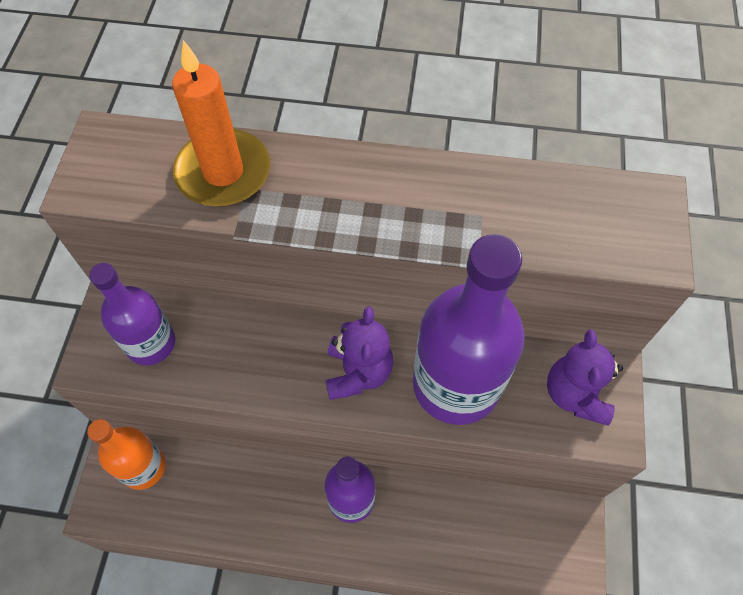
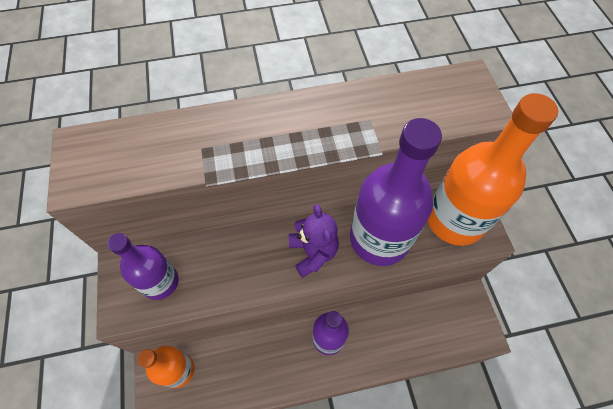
camera: 20 degrees left, 0 degrees up
orange candle [172,40,270,207] -> none
purple teddy bear [547,329,623,426] -> orange bottle [427,93,558,246]

